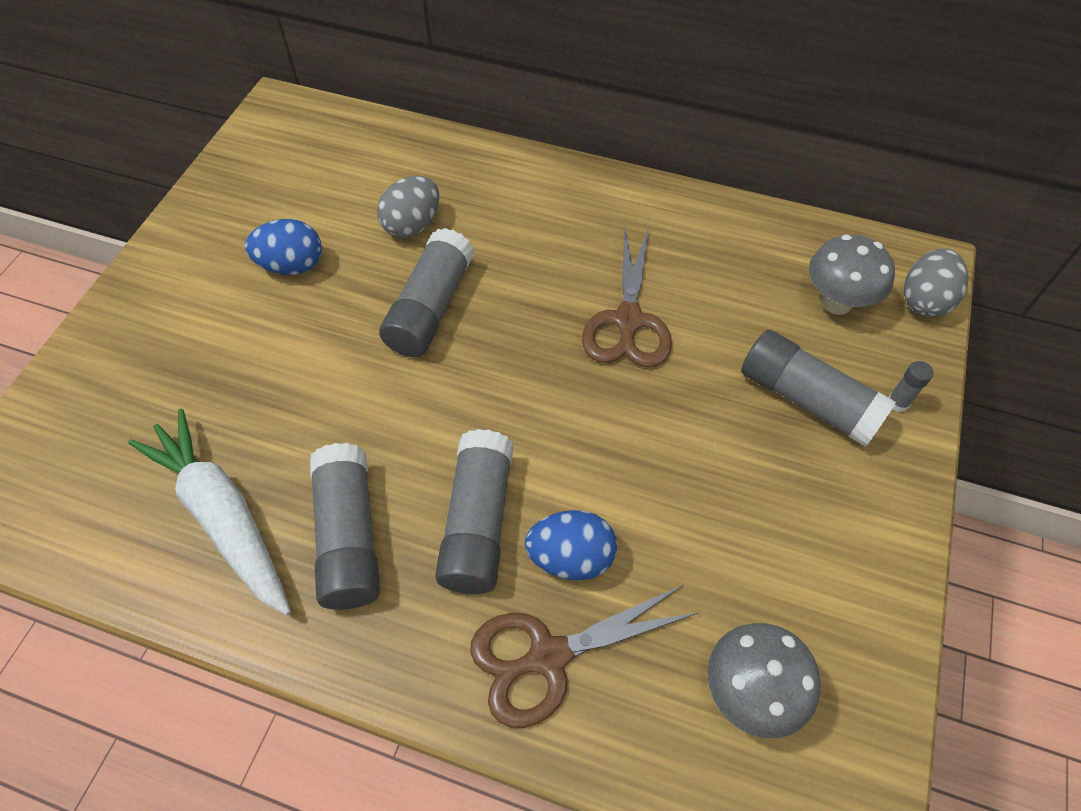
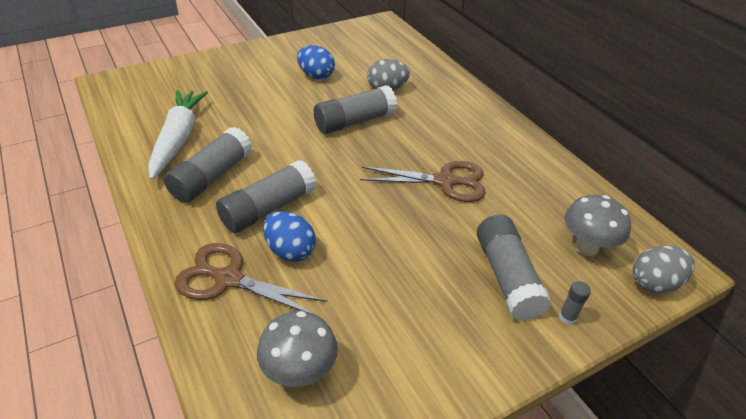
camera: 40 degrees right, 15 degrees down
brown scissors [582,227,672,368] -> brown scissors turned 135 degrees counterclockwise [360,161,486,202]

